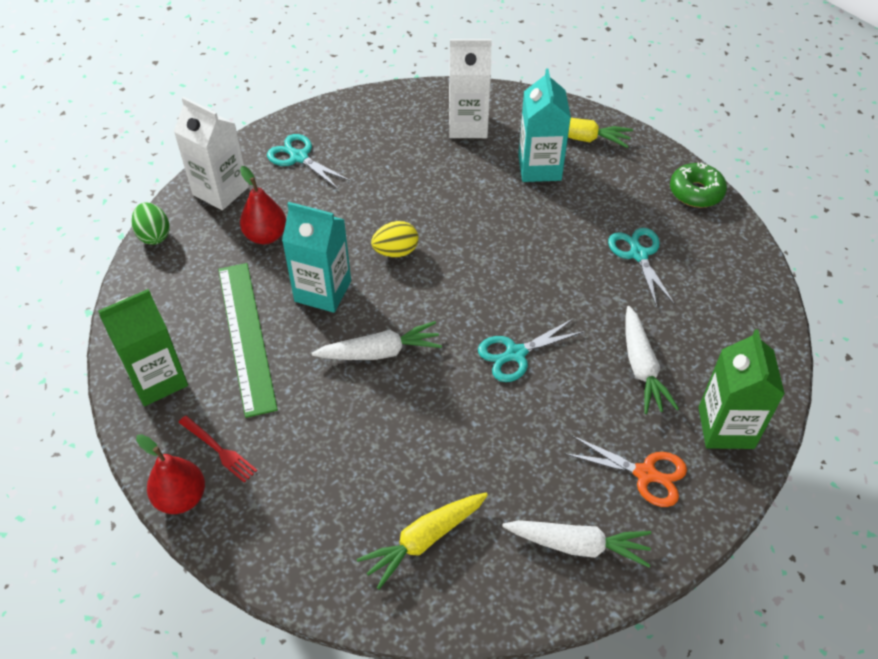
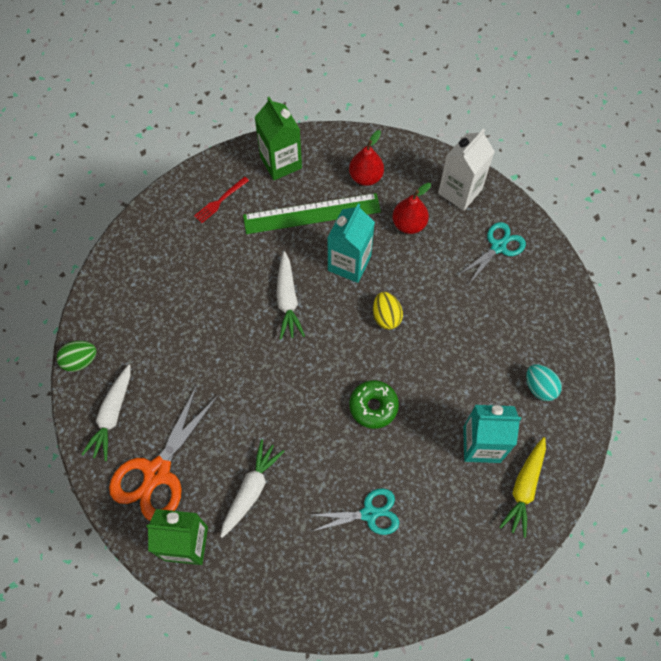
camera: 95 degrees right, 15 degrees up
green egg [131,202,170,245] -> green egg moved to [57,341,97,372]
red pear [136,434,205,514] -> red pear moved to [349,130,384,186]
yellow carrot [357,493,488,589] -> none
white carton [449,39,492,138] -> turquoise egg [526,364,562,401]
turquoise scissors [478,318,585,382] -> none
orange scissors [564,435,687,507] -> orange scissors [109,385,219,521], size x1.62
white carrot [625,306,679,414] -> white carrot turned 120 degrees clockwise [220,439,285,538]
green donut [670,162,727,208] -> green donut moved to [349,380,399,429]

